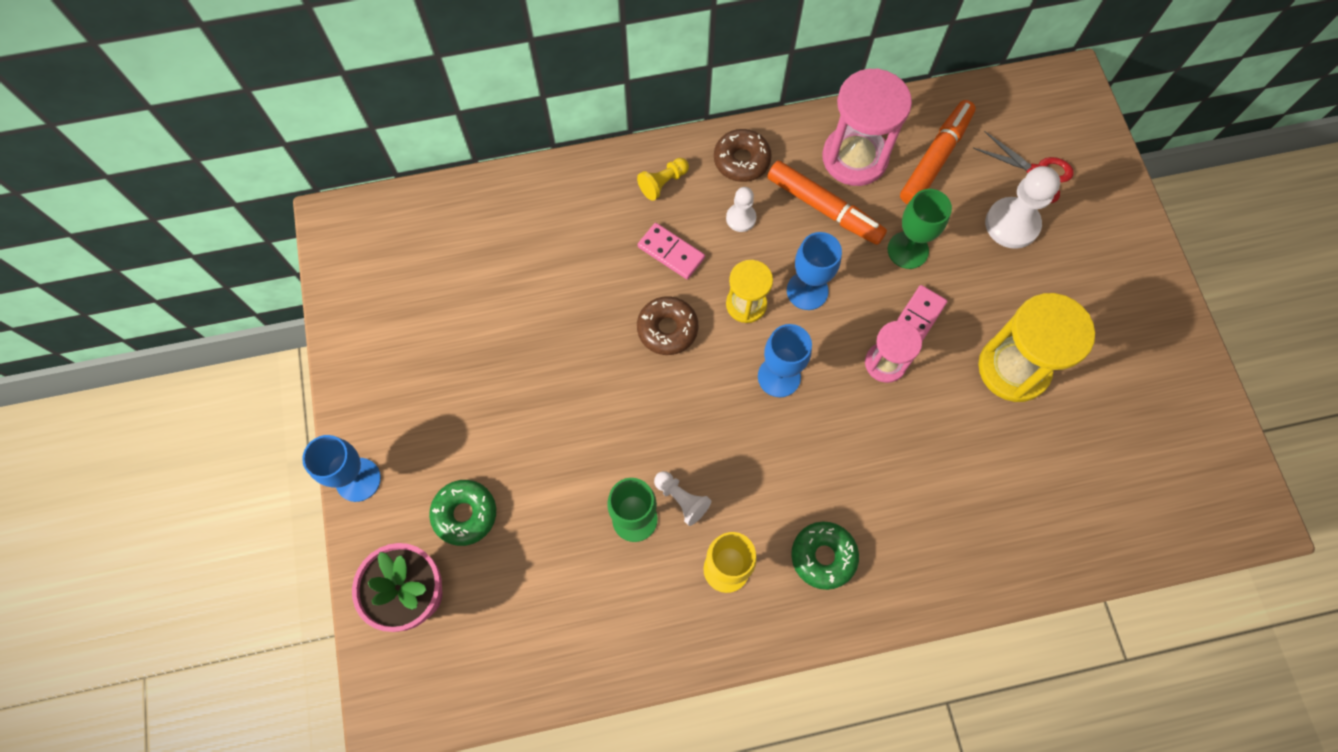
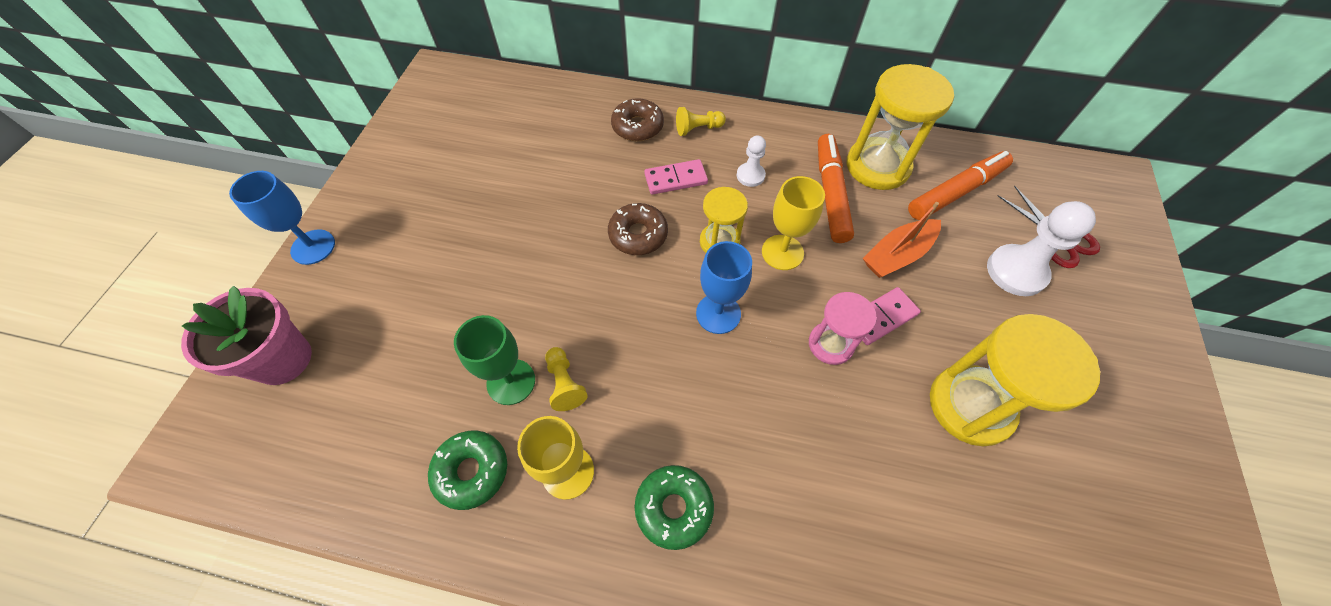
camera: 25 degrees right, 10 degrees down
green donut [429,480,496,546] -> green donut moved to [428,430,507,510]
pink domino [638,223,705,279] -> pink domino turned 75 degrees counterclockwise [644,159,708,195]
white pawn [654,471,711,526] -> yellow pawn [545,347,588,411]
brown donut [714,129,772,182] -> brown donut moved to [611,98,664,141]
orange marker [767,161,887,245] -> orange marker turned 150 degrees counterclockwise [818,134,854,243]
blue goblet [787,232,842,310] -> yellow goblet [762,176,825,270]
pink hourglass [822,68,912,186] -> yellow hourglass [846,64,954,190]
green goblet [888,189,952,269] -> orange boat [863,202,941,278]

